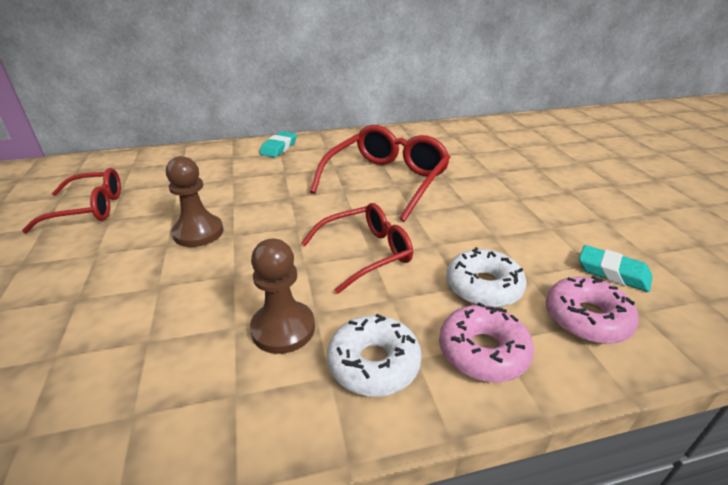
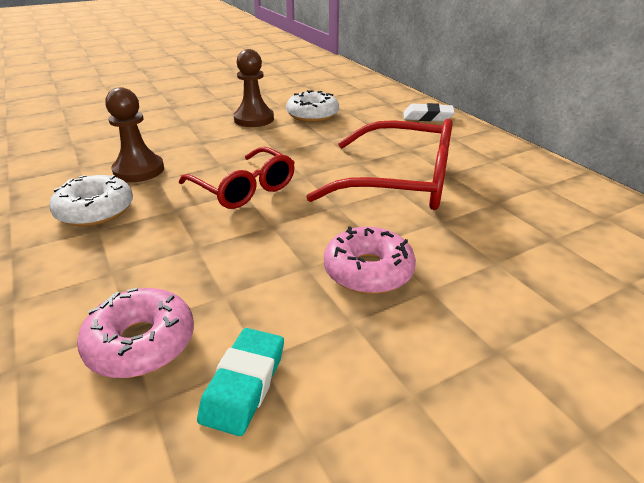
camera: 75 degrees right, 0 degrees up
red glasses [22,168,121,233] -> none
turquoise eraser [259,131,297,158] -> white eraser [404,103,455,122]
pink donut [439,302,534,382] -> pink donut moved to [324,227,416,294]
white donut [446,247,526,308] -> white donut moved to [286,90,339,122]

